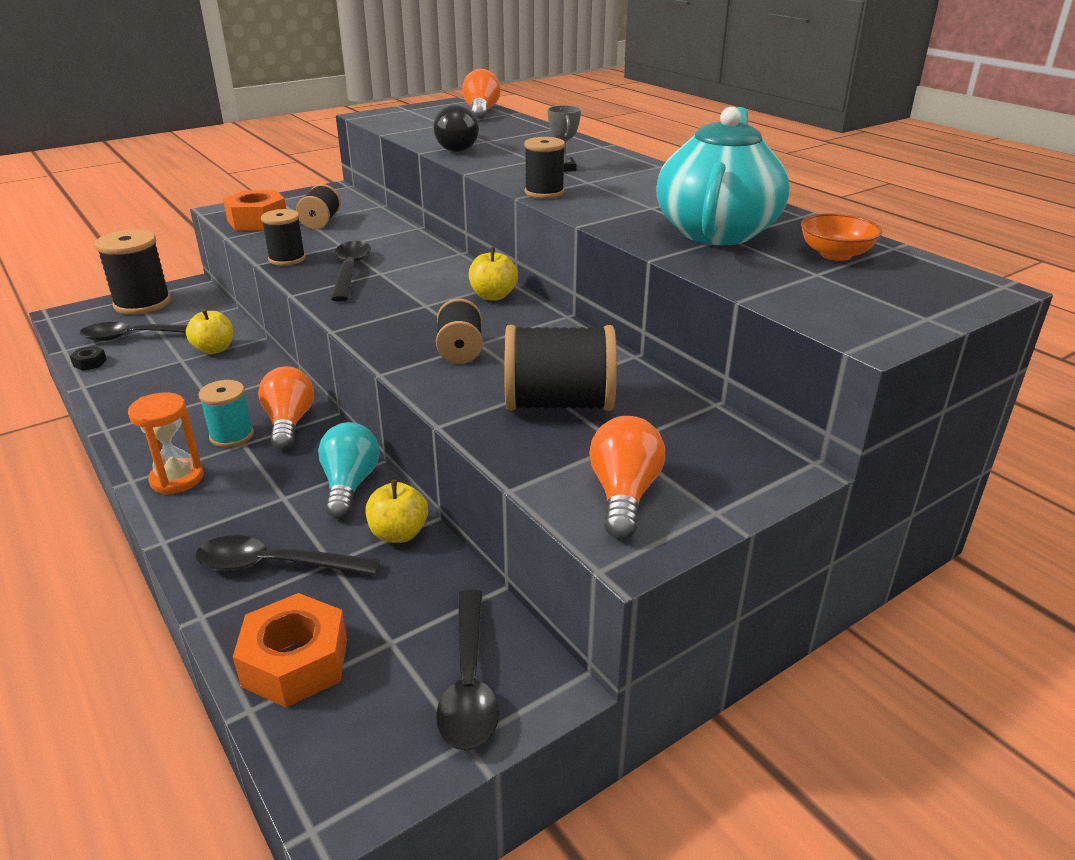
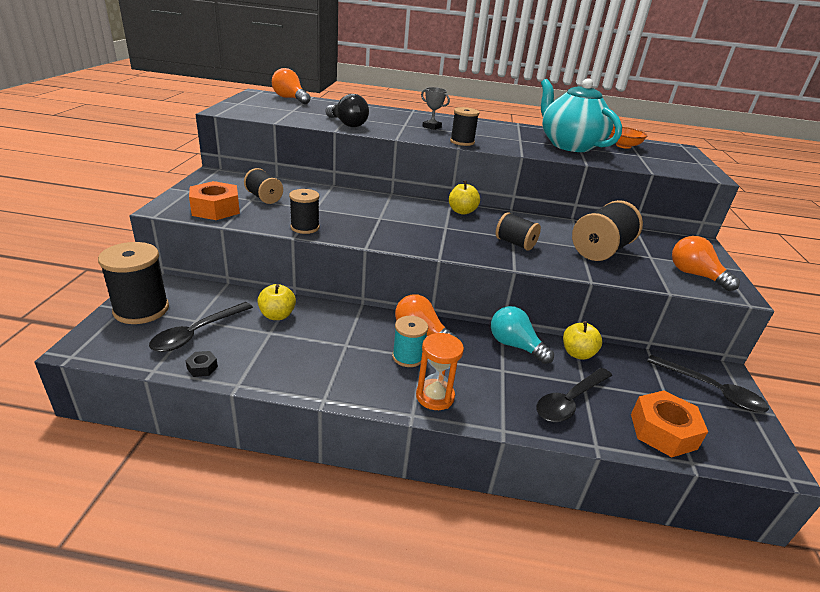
camera: 50 degrees left, 0 degrees up
black spoon [331,241,371,302] -> none

